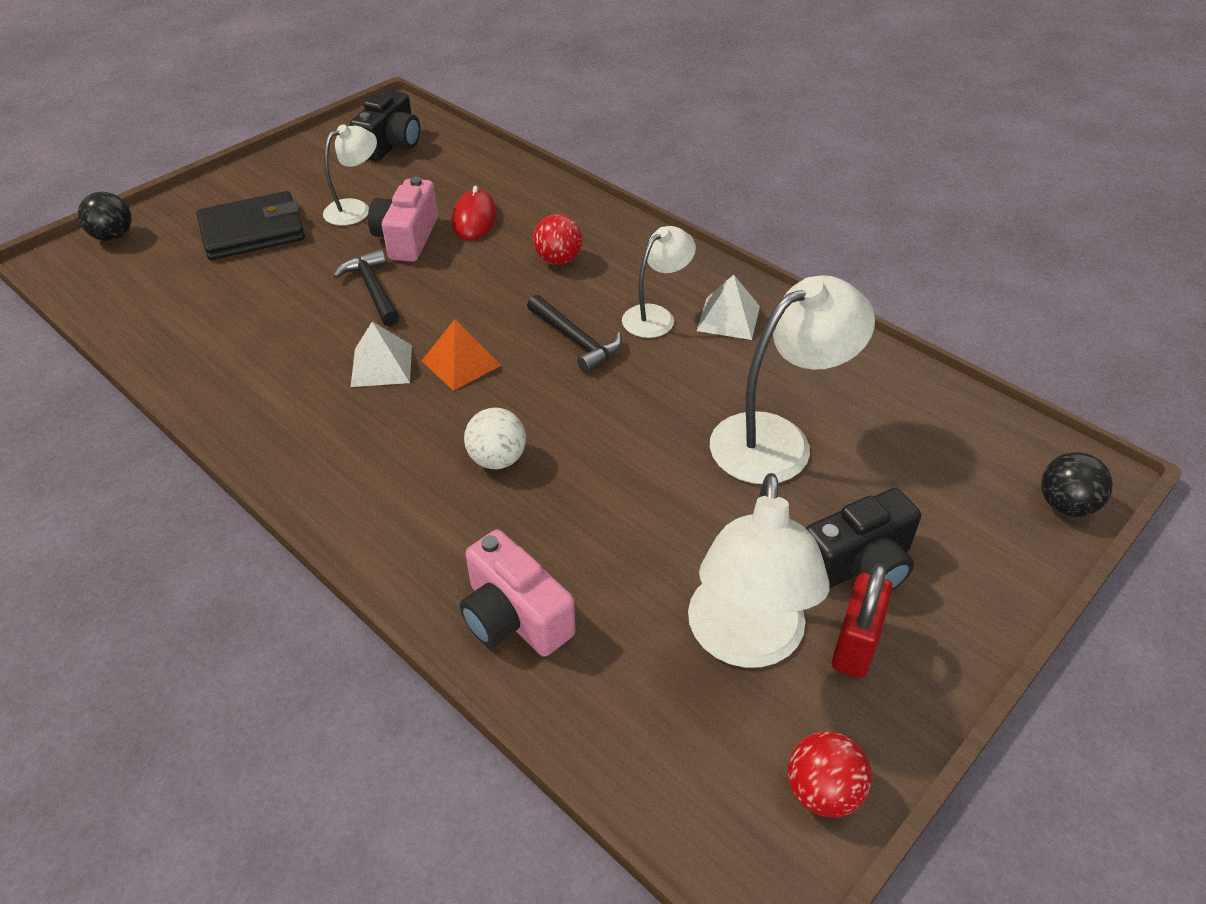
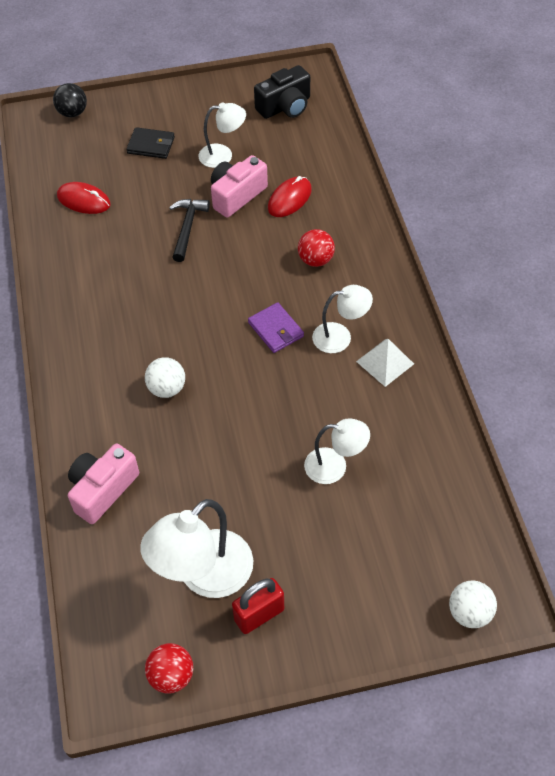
camera: 35 degrees right, 10 degrees up
black wallet [196,191,305,260] -> black wallet [126,127,175,159], size x0.62
white pyramid [351,322,412,387] -> none
orange pyramid [422,319,501,391] -> none
pink camera [460,530,576,657] -> pink camera turned 45 degrees clockwise [68,444,139,524]
black hammer [527,295,622,373] -> purple wallet [248,302,304,353]
white lamp [710,275,875,484] -> white lamp [304,418,370,484], size x0.60
black camera [806,488,921,591] -> none
black ball [1041,452,1113,517] -> white ball [449,580,497,628]
none -> red mouse [57,182,111,214]

